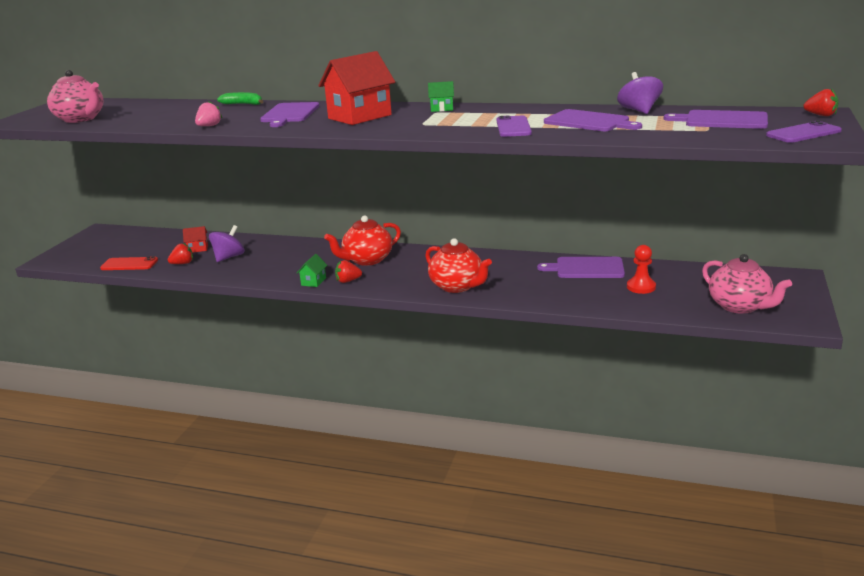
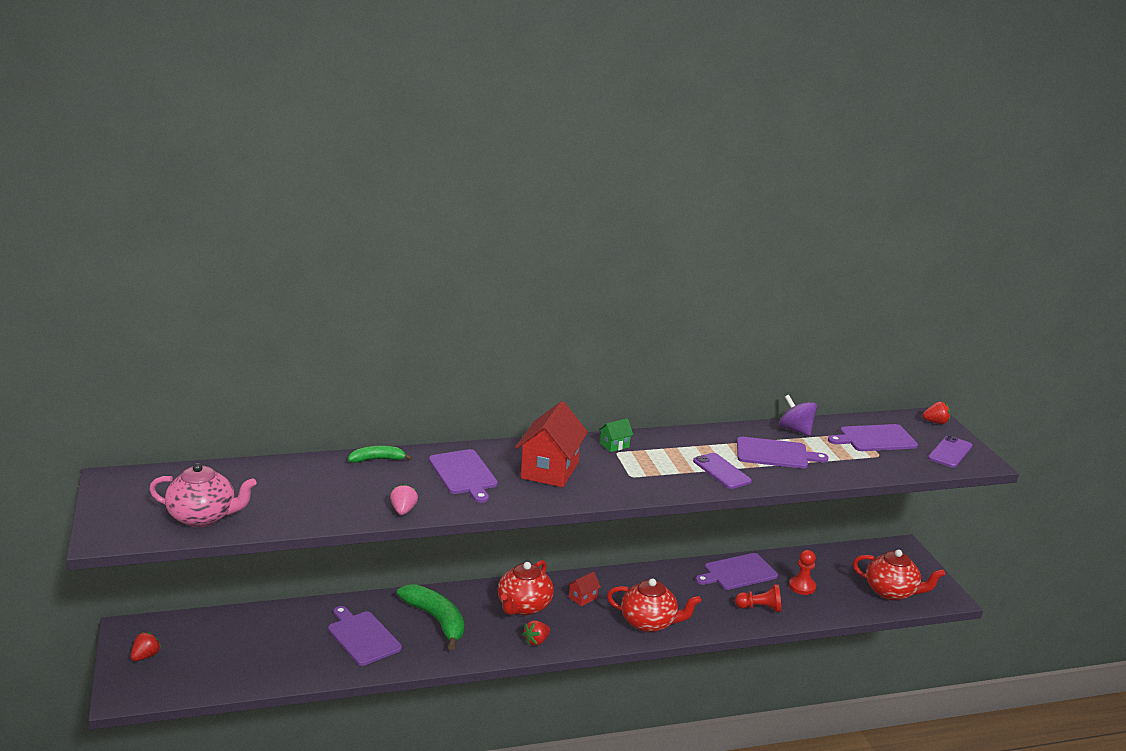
camera: 35 degrees left, 0 degrees up
red phone [100,256,158,270] -> none
red strawberry [168,243,193,264] -> red strawberry moved to [131,632,162,661]
red house [183,226,208,253] -> red house moved to [567,572,601,606]
purple spinning top [209,225,245,262] -> purple cutting board [328,606,402,666]
green house [297,254,327,287] -> none
pink teapot [702,254,792,314] -> red teapot [853,550,945,601]
none -> green banana [397,584,464,650]
none -> red pawn [735,584,781,612]

